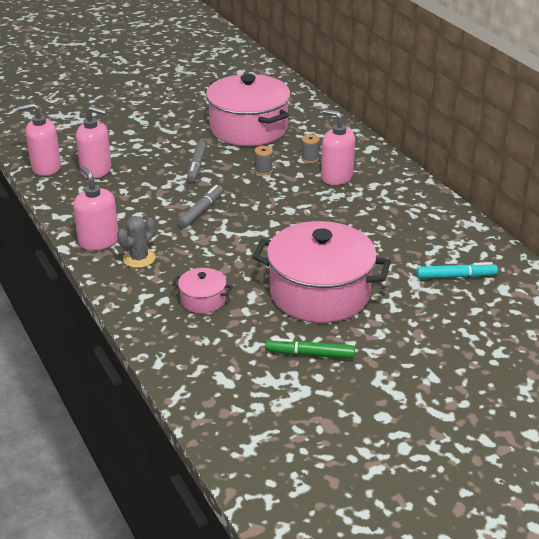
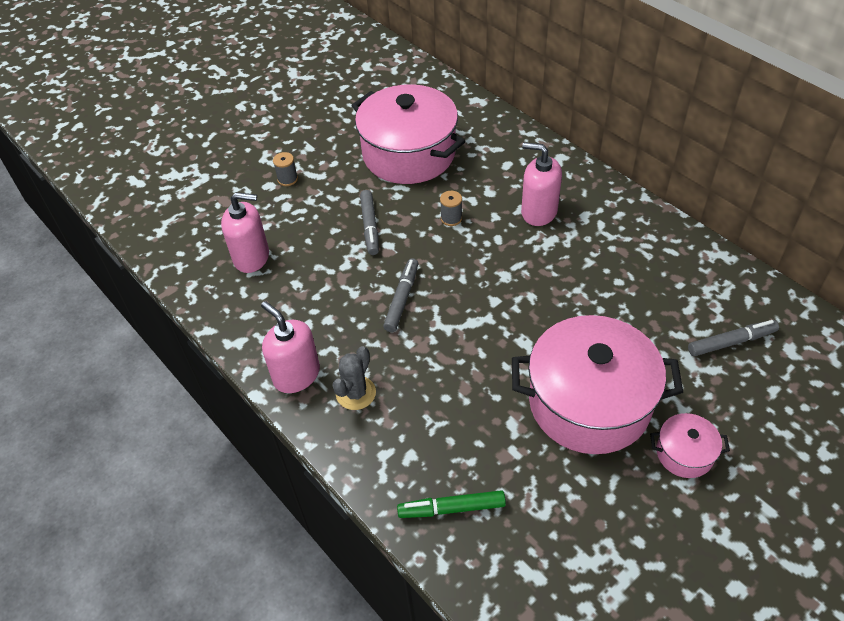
camera: 10 degrees left, 15 degrees up
pink soap dispenser [18,103,61,176] -> none
pink pot [172,268,233,313] -> pink pot moved to [650,413,730,478]
green marker [265,338,355,359] -> green marker moved to [397,490,506,518]
grey spool [301,134,320,163] -> grey spool moved to [273,152,298,186]
turquoise marker [416,262,498,279] -> grey marker [688,320,779,356]

